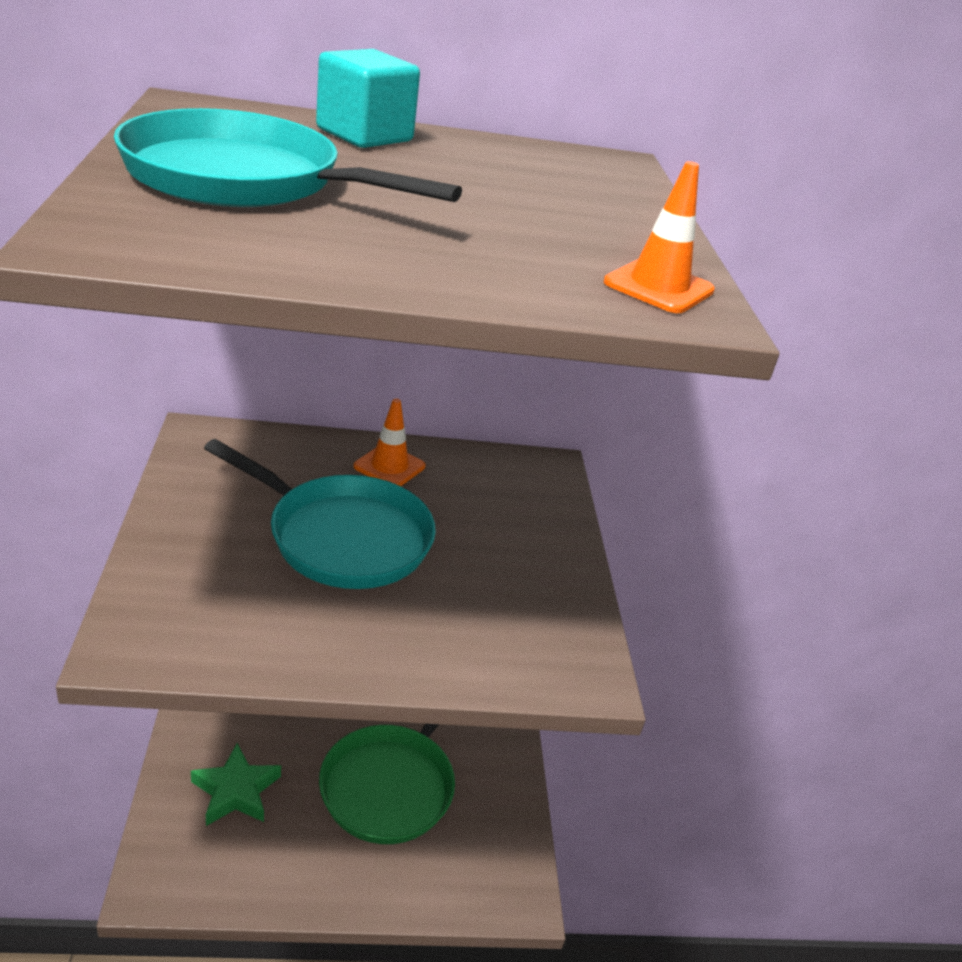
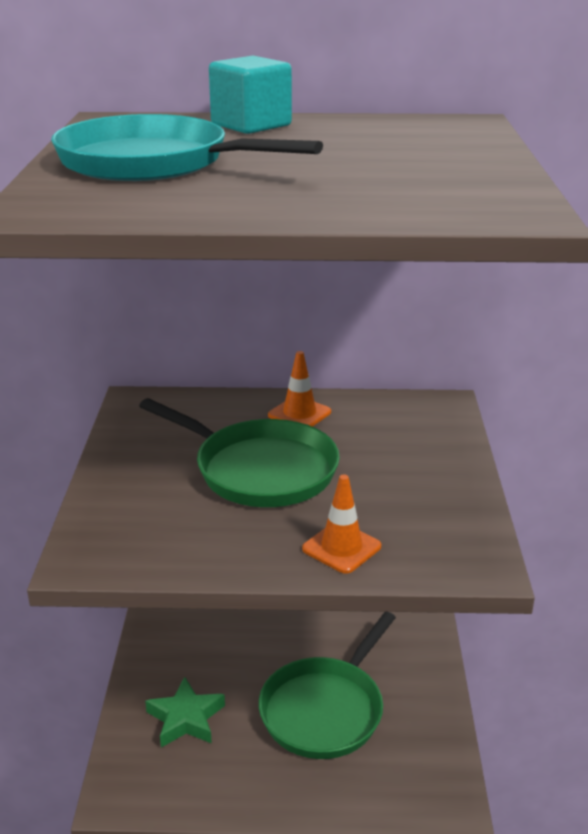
camera: 10 degrees right, 5 degrees down
turquoise pan [204,439,436,589] -> green pan [139,398,340,507]
orange traffic cone [604,161,715,313] -> orange traffic cone moved to [302,475,381,574]

